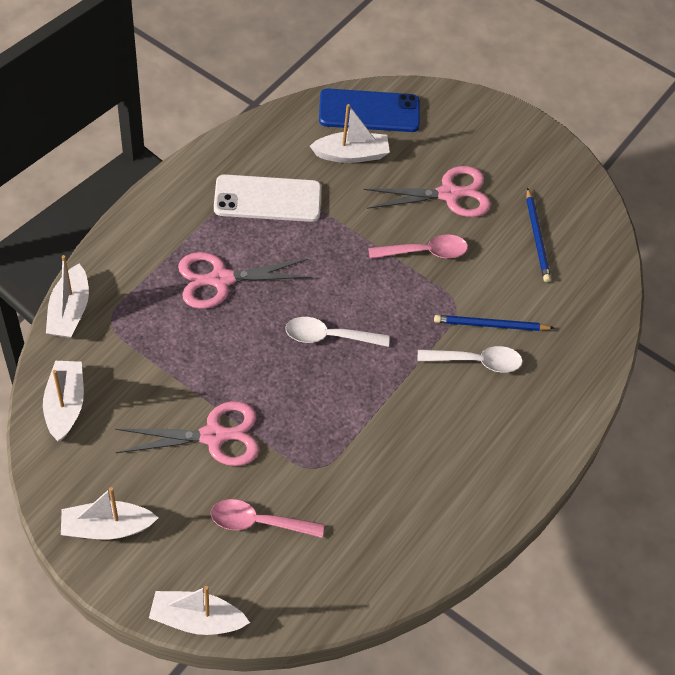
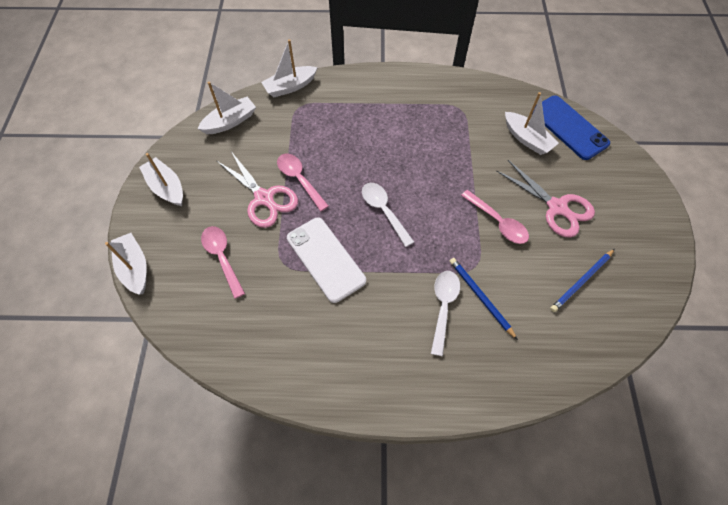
camera: 60 degrees right, 5 degrees up
pink scissors [178,252,313,309] -> none
white phone [214,174,321,222] -> white phone moved to [287,218,366,303]
white spoon [418,346,523,373] -> white spoon turned 135 degrees counterclockwise [431,271,460,356]
none -> pink spoon [277,154,329,211]

